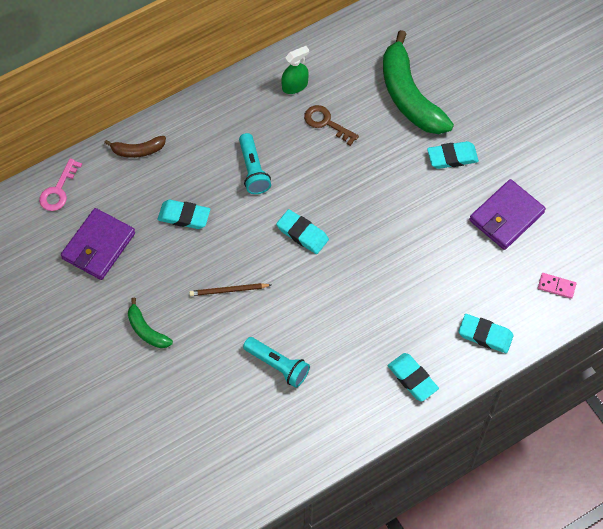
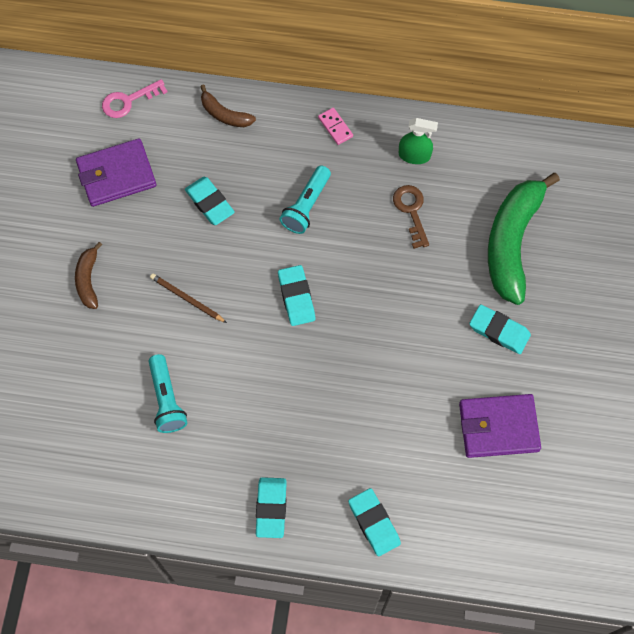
camera: 40 degrees right, 5 degrees up
green banana [128,298,173,348] -> brown banana [75,242,102,309]
pink domino [538,273,576,299] -> pink domino moved to [318,108,353,145]

